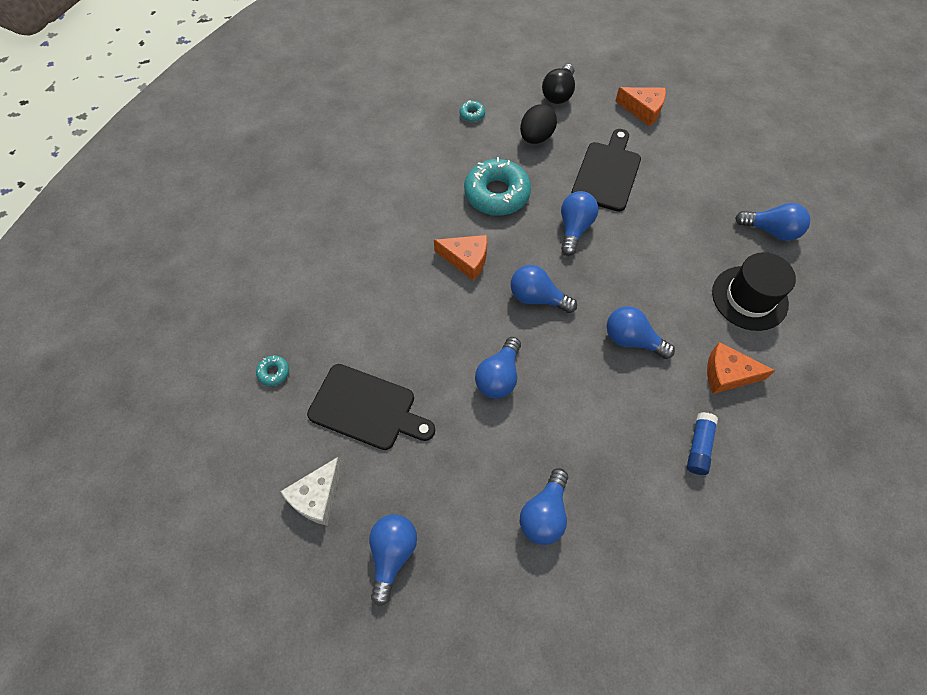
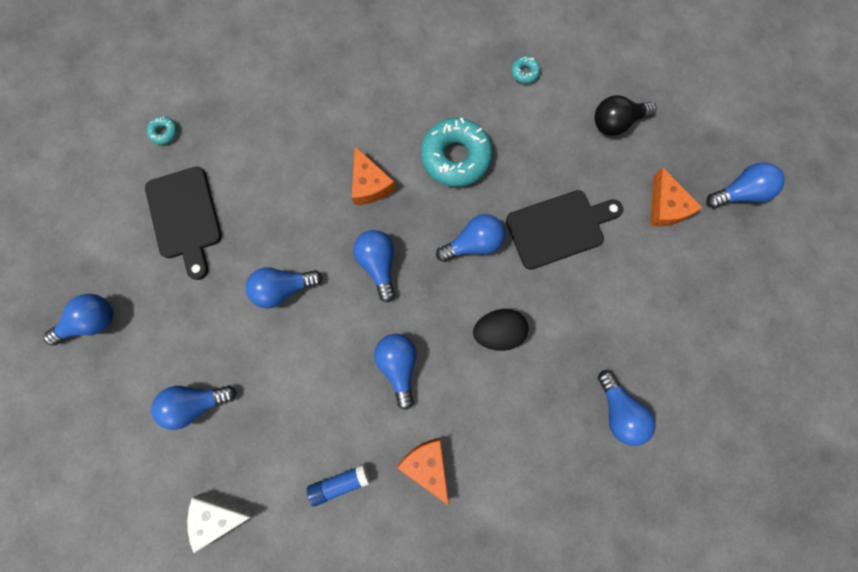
camera: 50 degrees right, 15 degrees up
white cheese [280,457,342,525] -> white cheese moved to [187,493,259,553]
black egg [520,104,557,144] -> black egg moved to [473,309,528,351]
black hat [712,252,796,331] -> none
none -> blue light bulb [706,162,785,208]

